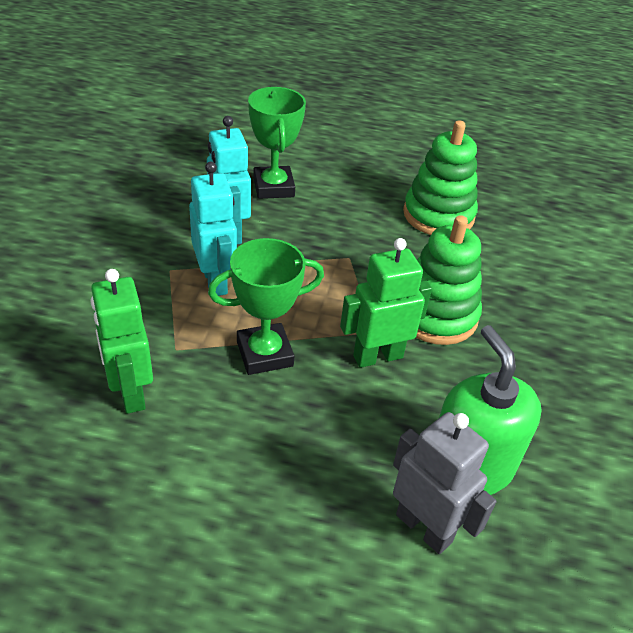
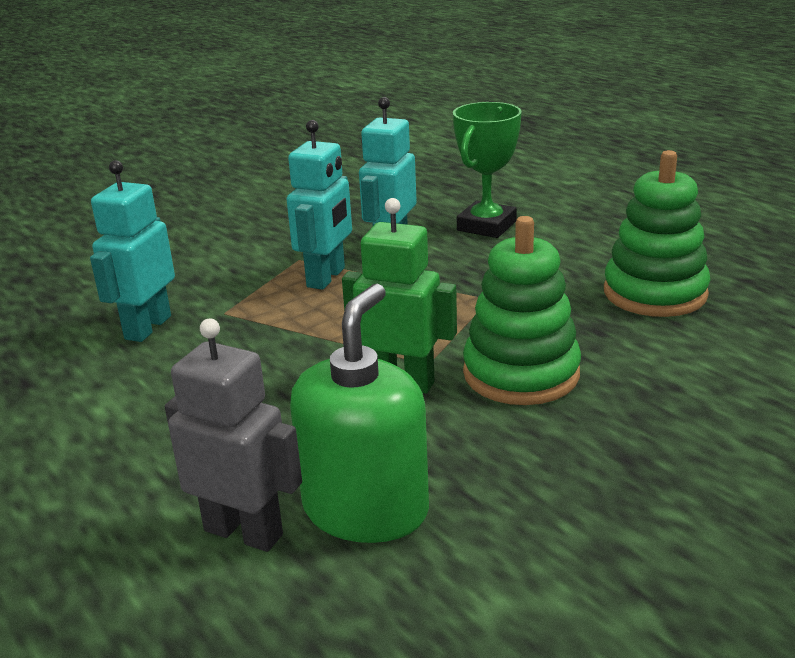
camera: 45 degrees right, 15 degrees down
green robot [91,269,153,414] -> turquoise robot [90,160,175,342]
green trophy [208,238,324,375] -> none
grey robot [393,412,497,554] -> grey robot turned 60 degrees counterclockwise [165,318,302,552]

